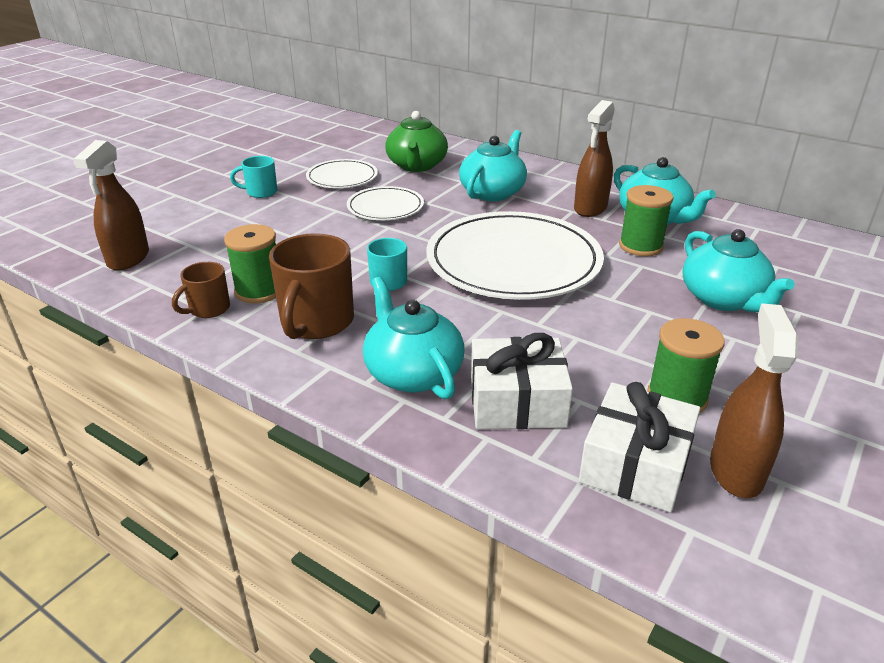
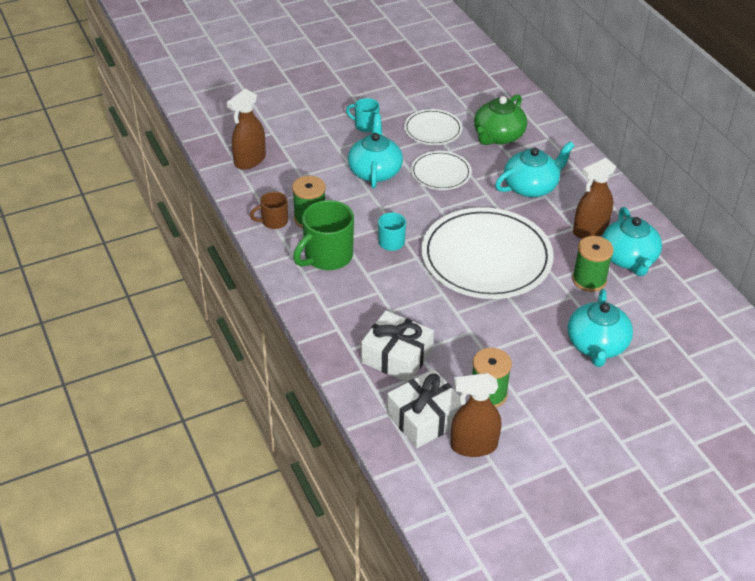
camera: 30 degrees right, 10 degrees up
brown mug [269,233,354,339] -> green mug [293,200,354,270]
turquoise teapot [363,277,465,399] -> turquoise teapot moved to [348,114,403,188]
brown spray bottle [710,303,798,498] -> brown spray bottle turned 135 degrees counterclockwise [451,373,501,457]

